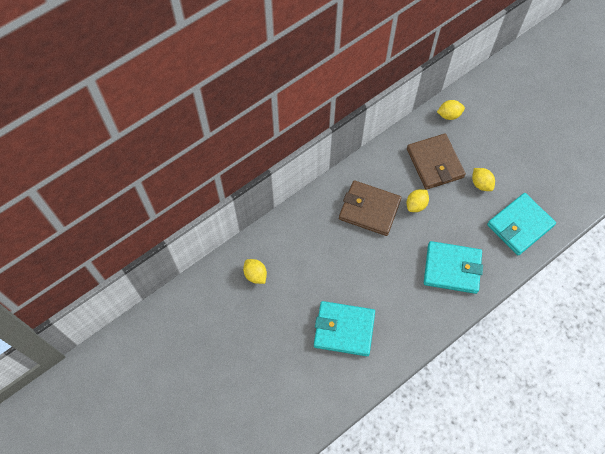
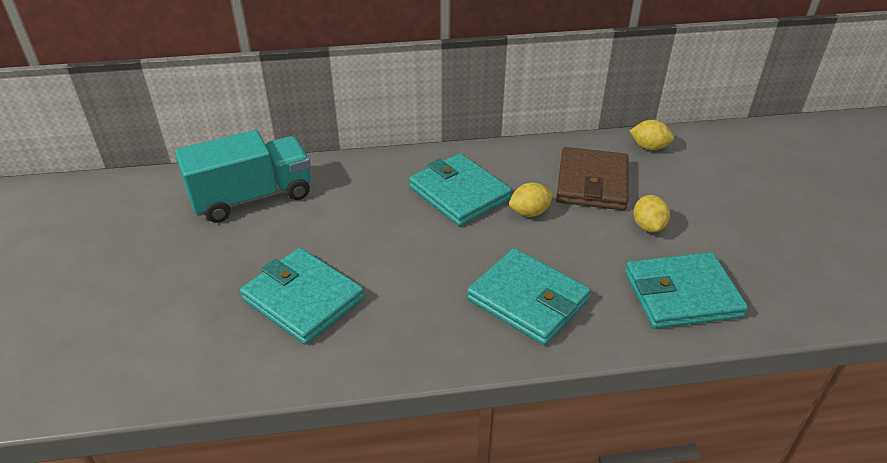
camera: 30 degrees right, 25 degrees down
yellow lemon [243,259,267,284] -> turquoise truck [175,130,311,223]
brown wallet [339,180,401,236] -> turquoise wallet [409,153,512,226]

